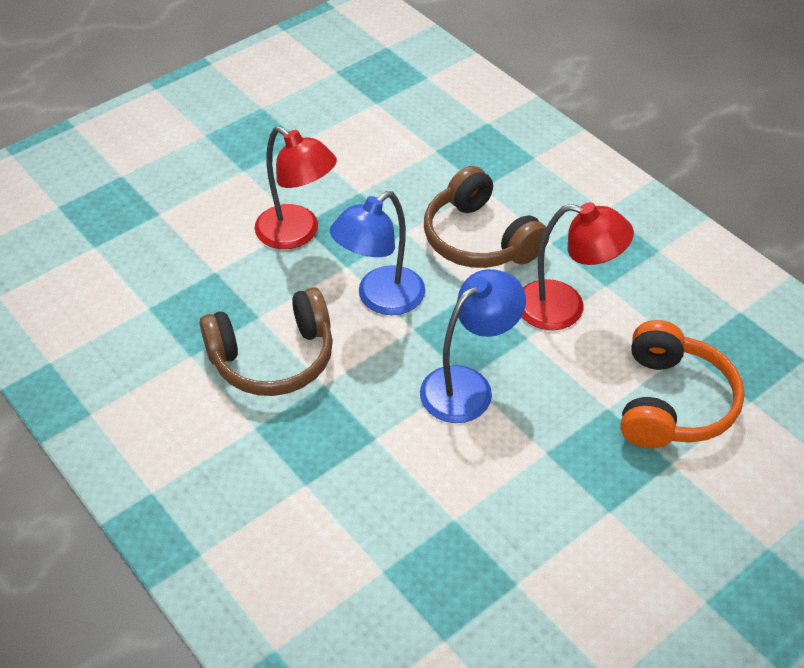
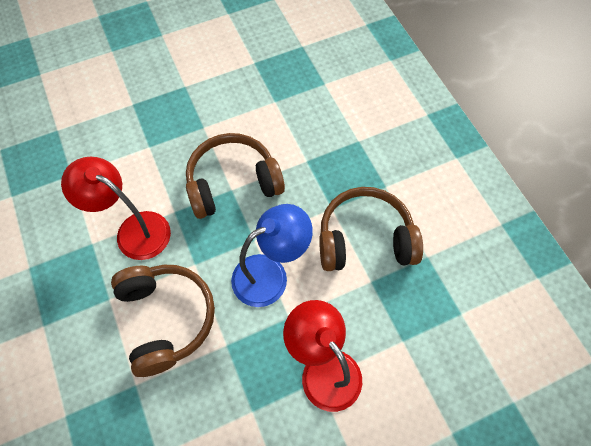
camera: 165 degrees left, 15 degrees up
blue lamp [420,269,526,423] -> brown headphones [186,133,285,219]
orange headphones [620,320,745,448] -> none

